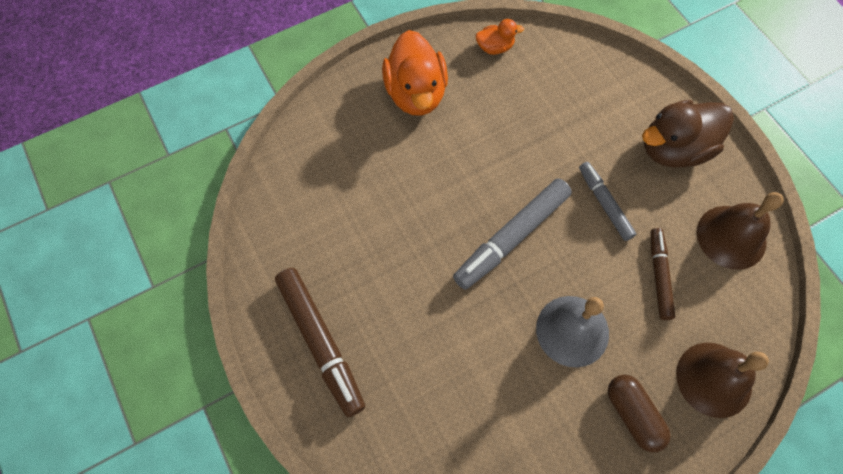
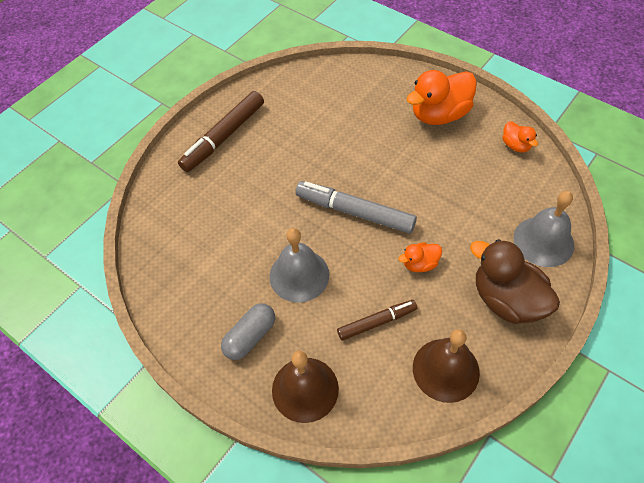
camera: 70 degrees right, 10 degrees down
grey marker [579,162,636,241] -> orange duck [398,242,442,272]
brown capsule [608,375,671,452] -> grey capsule [221,303,275,360]
none -> grey bell [513,191,574,267]

